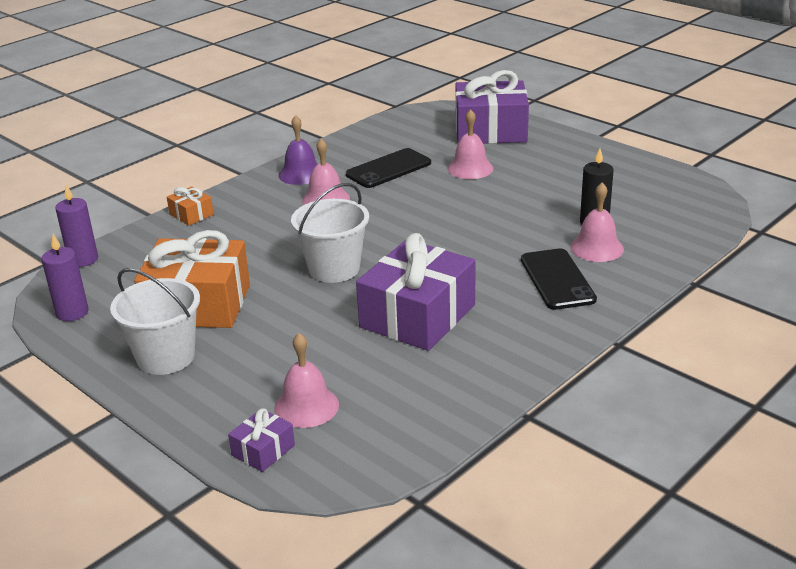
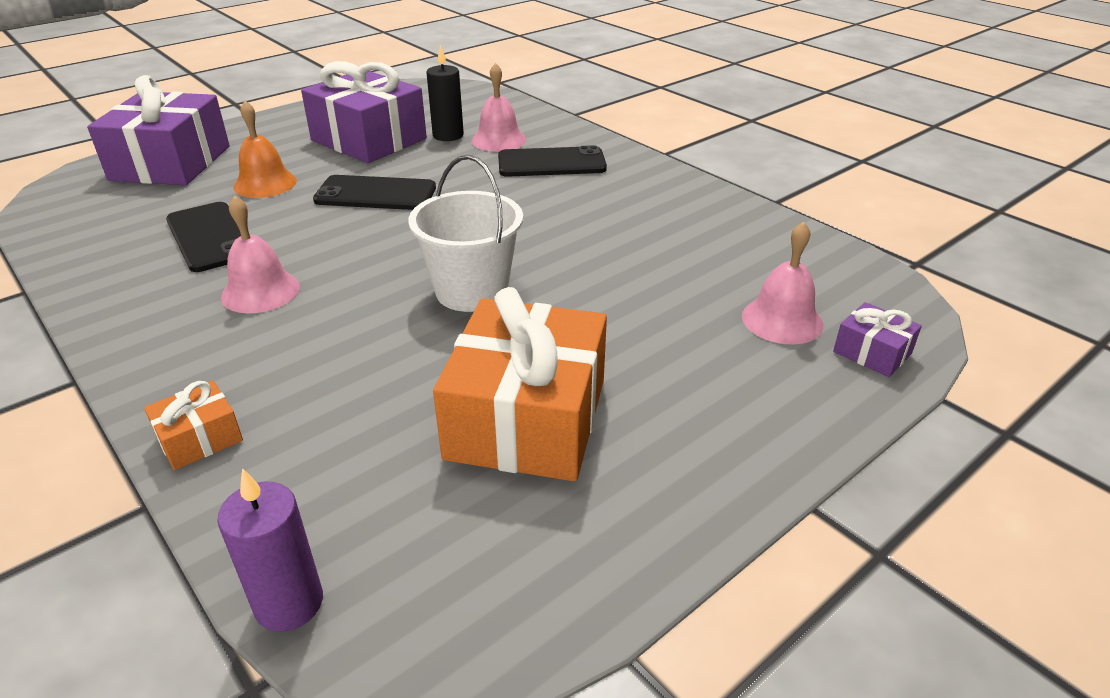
camera: 85 degrees left, 5 degrees up
purple candle [42,234,88,321] -> none
white bucket [110,268,200,375] -> none
purple bell [278,115,317,185] -> none
purple gift [356,233,475,351] -> purple gift moved to [301,61,427,163]
pink bell [448,109,493,179] -> orange bell [234,101,297,198]
none -> black phone [313,175,436,210]

